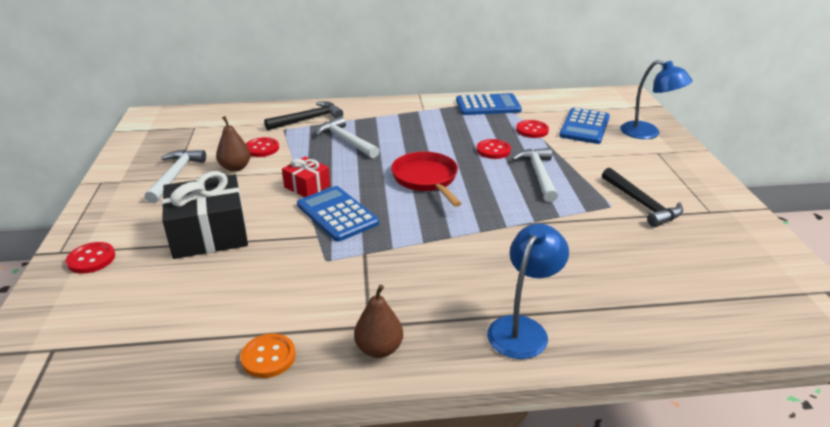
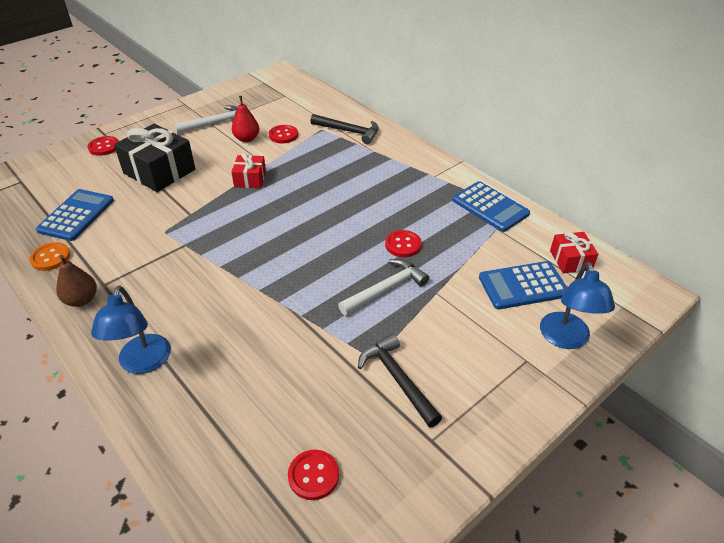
camera: 55 degrees right, 10 degrees up
brown pear [216,116,251,172] -> red pear [232,96,259,142]
blue calculator [297,186,379,242] -> blue calculator moved to [36,189,114,241]
white hammer [316,116,379,158] -> none
red pan [391,151,462,207] -> none
blue lamp [487,224,569,359] -> blue lamp turned 90 degrees clockwise [91,285,171,374]
red button [516,120,549,138] -> red button moved to [288,450,339,500]
black hammer [602,168,683,227] -> black hammer turned 120 degrees clockwise [358,334,442,427]
none -> red gift [550,232,598,273]

